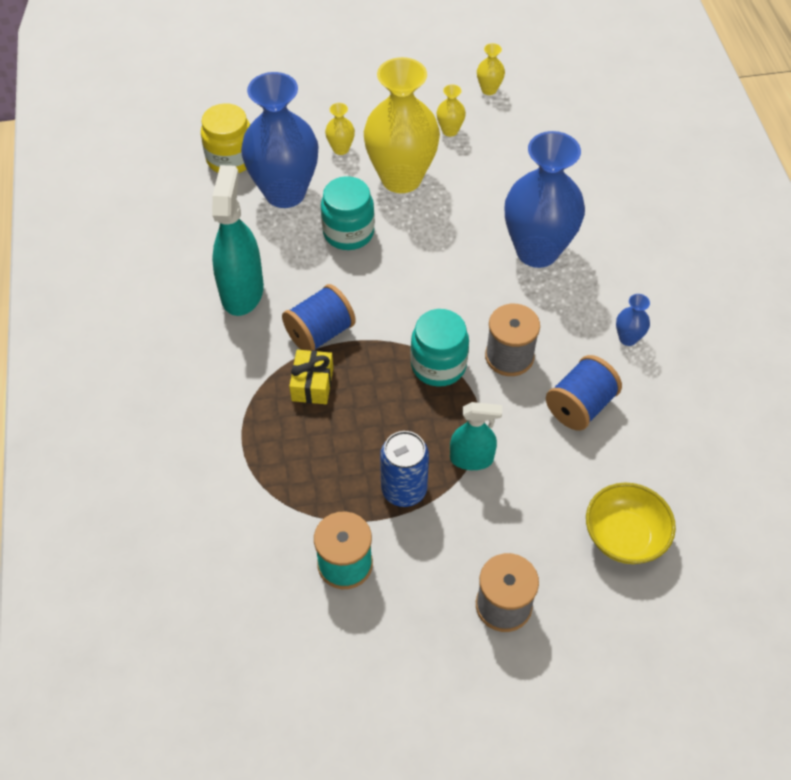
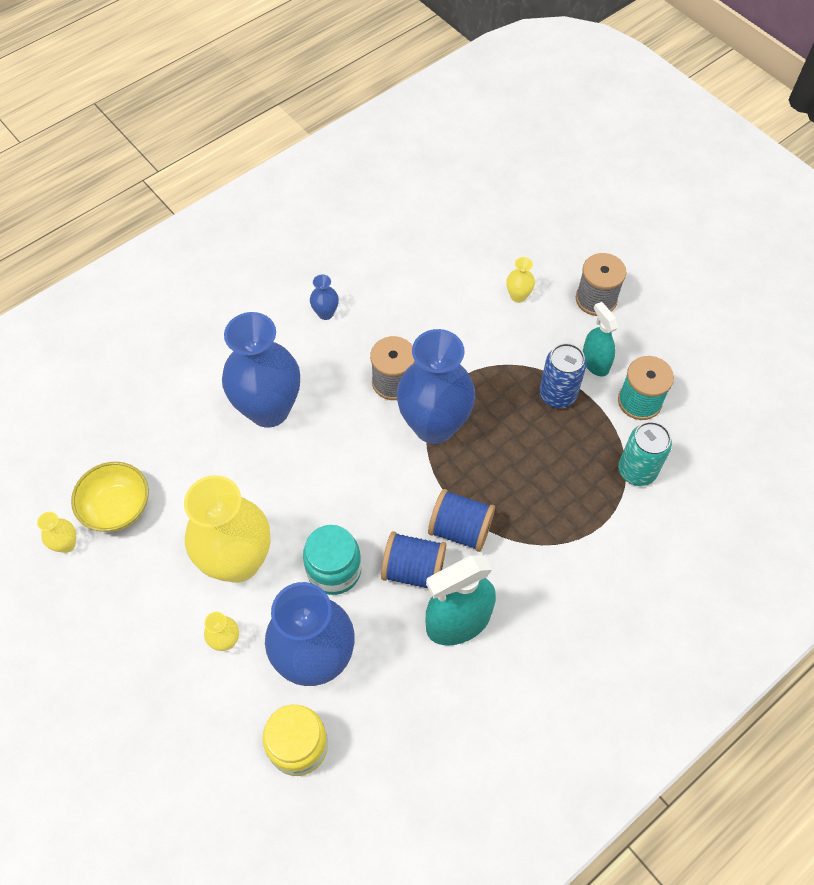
camera: 120 degrees left, 5 degrees up
yellow gift [289,349,333,404] -> none
turquoise jar [410,309,469,387] -> blue vase [397,329,475,444]
yellow vase [437,84,466,137] -> yellow vase moved to [507,257,535,303]
turquoise spray bottle [450,402,502,470] -> turquoise spray bottle moved to [582,302,619,376]
blue spool [546,355,622,431] -> blue spool moved to [381,531,446,588]
yellow bowl [586,483,676,564] -> yellow bowl moved to [71,462,149,532]
none -> turquoise can [618,422,672,486]

